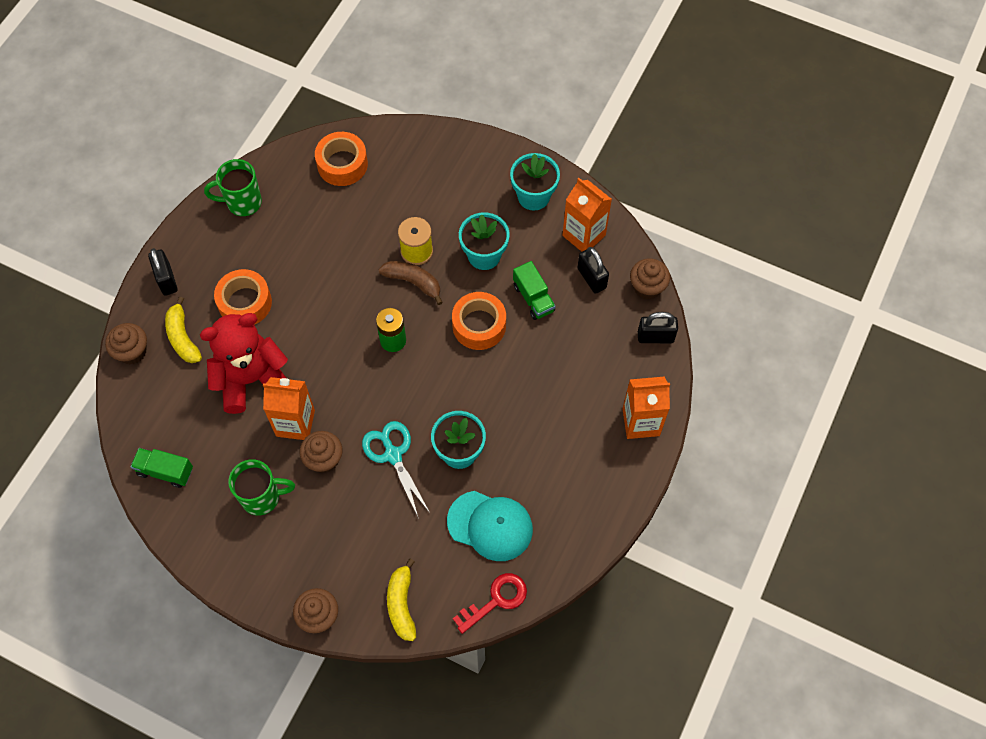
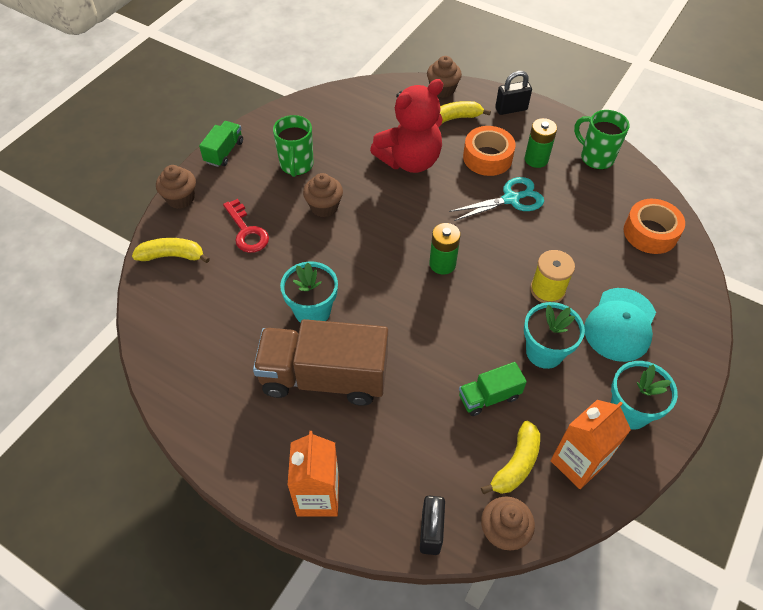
camera: 95 degrees right, 10 degrees down
green truck [131,448,193,488] -> green truck moved to [199,121,243,167]
red teddy bear [200,313,288,414] -> red teddy bear turned 75 degrees clockwise [370,79,444,173]
green mug [204,159,262,216] -> green mug turned 45 degrees counterclockwise [574,110,629,170]
orange carton [263,377,315,440] -> none
turquoise scissors [362,421,430,519] -> turquoise scissors moved to [449,177,544,221]
brown banana [379,261,443,305] -> none
turquoise cap [447,491,533,561] -> turquoise cap moved to [584,288,656,362]
orange tape [452,292,506,350] -> none
red key [453,573,527,634] -> red key moved to [223,199,269,253]
black padlock [577,247,609,294] -> yellow banana [481,421,540,494]
none -> brown truck [253,319,388,406]
none -> green battery [525,118,557,168]

